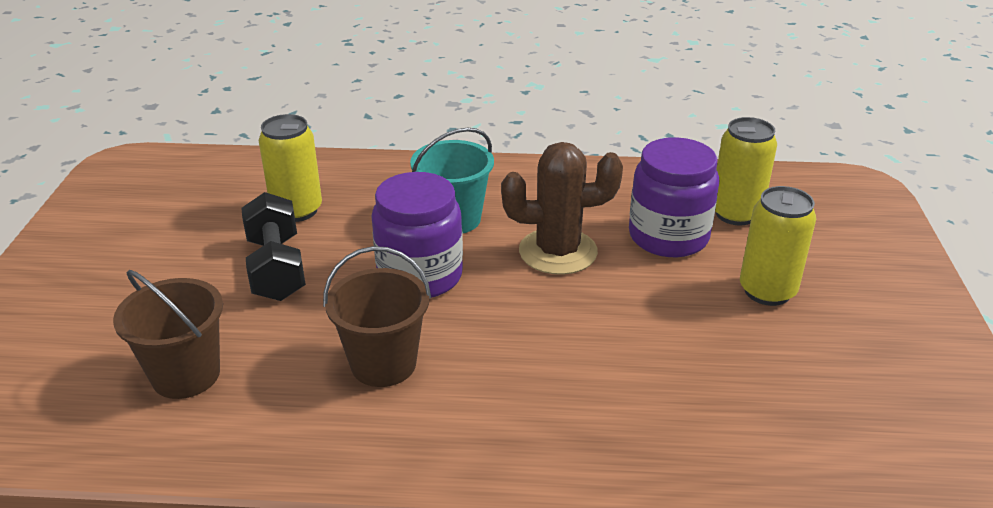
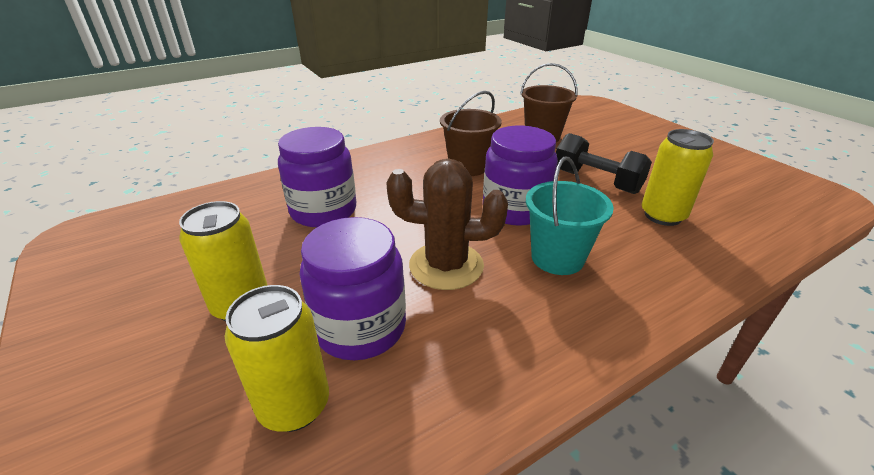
camera: 145 degrees right, 0 degrees up
brown cactus [501,142,623,275] -> brown cactus turned 45 degrees clockwise [386,159,508,290]
none -> purple jar [278,127,356,227]

